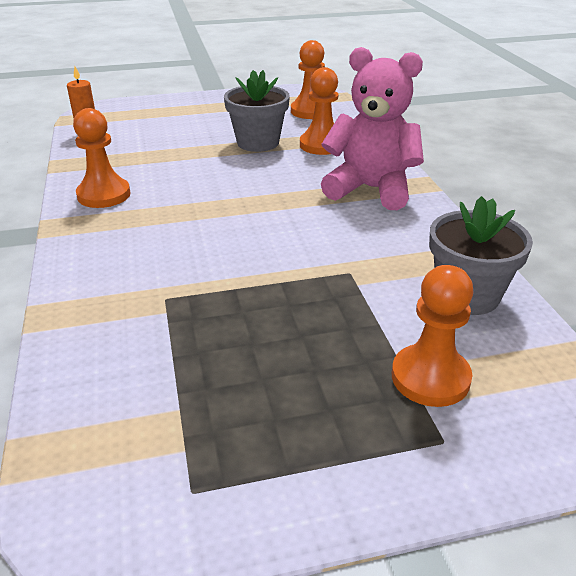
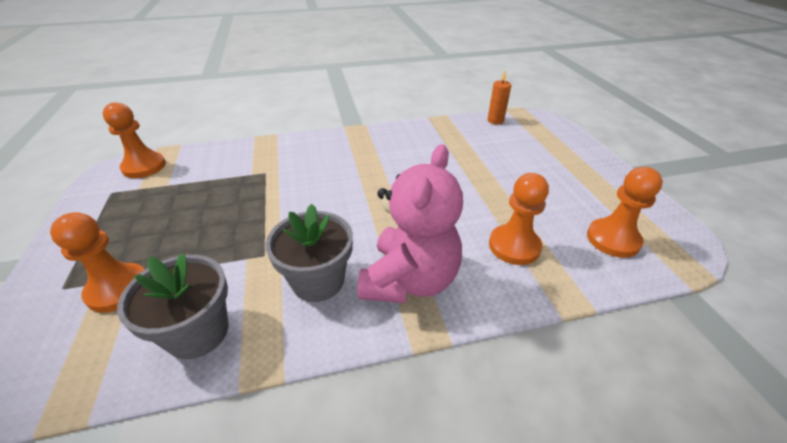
camera: 90 degrees right, 5 degrees up
orange pawn [73,108,131,208] -> orange pawn moved to [103,102,166,178]
grey flower pot [224,70,290,152] -> grey flower pot moved to [265,204,353,302]

